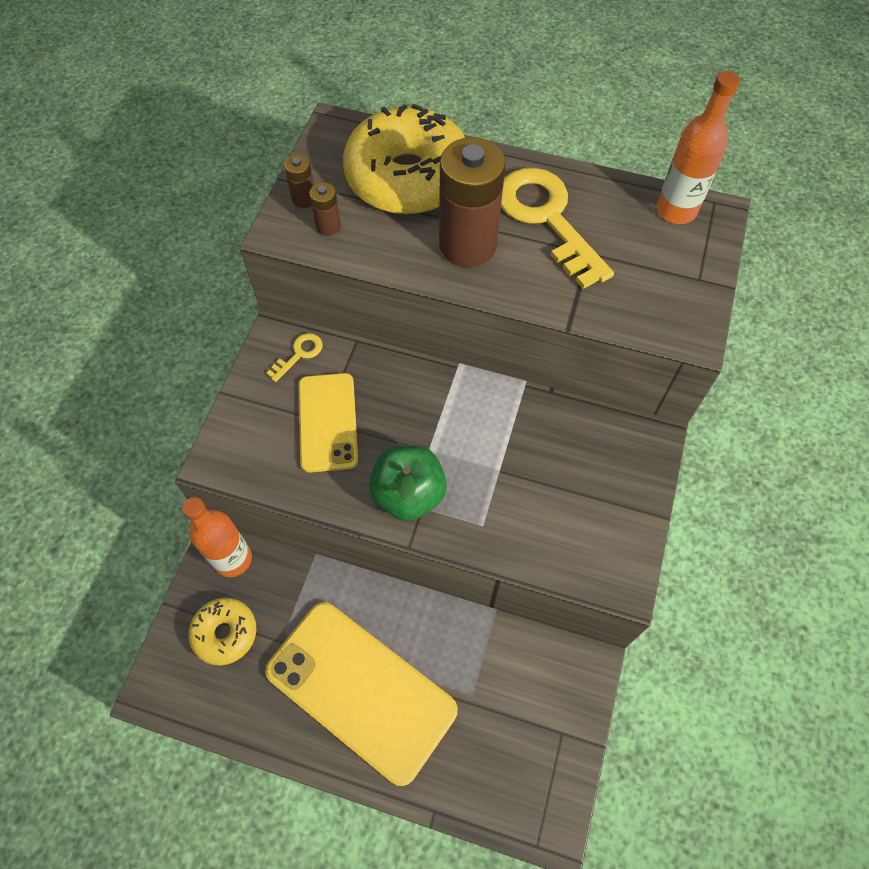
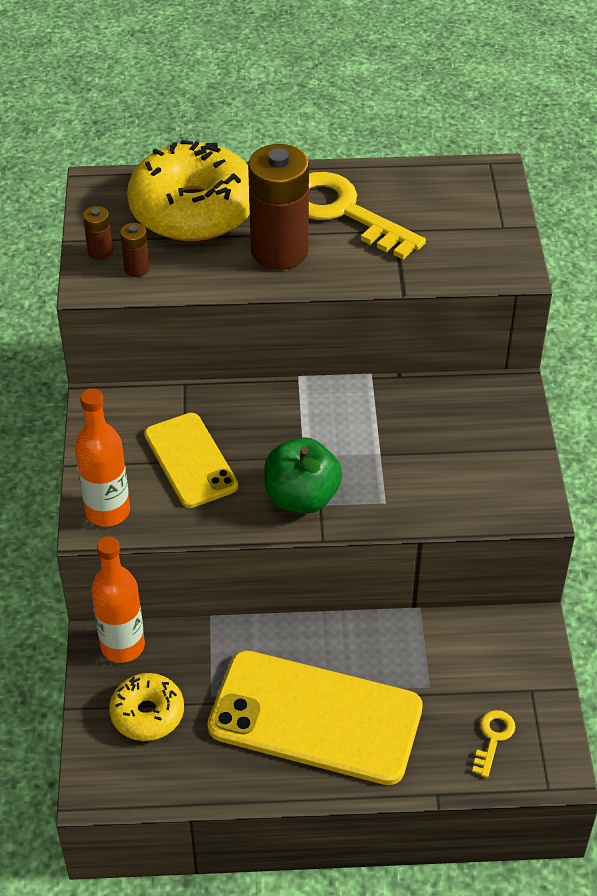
camera: 20 degrees left, 15 degrees down
yellow key [266,333,323,382] -> yellow key moved to [472,710,516,778]
orange bottle [656,71,740,224] -> orange bottle moved to [75,388,130,527]

